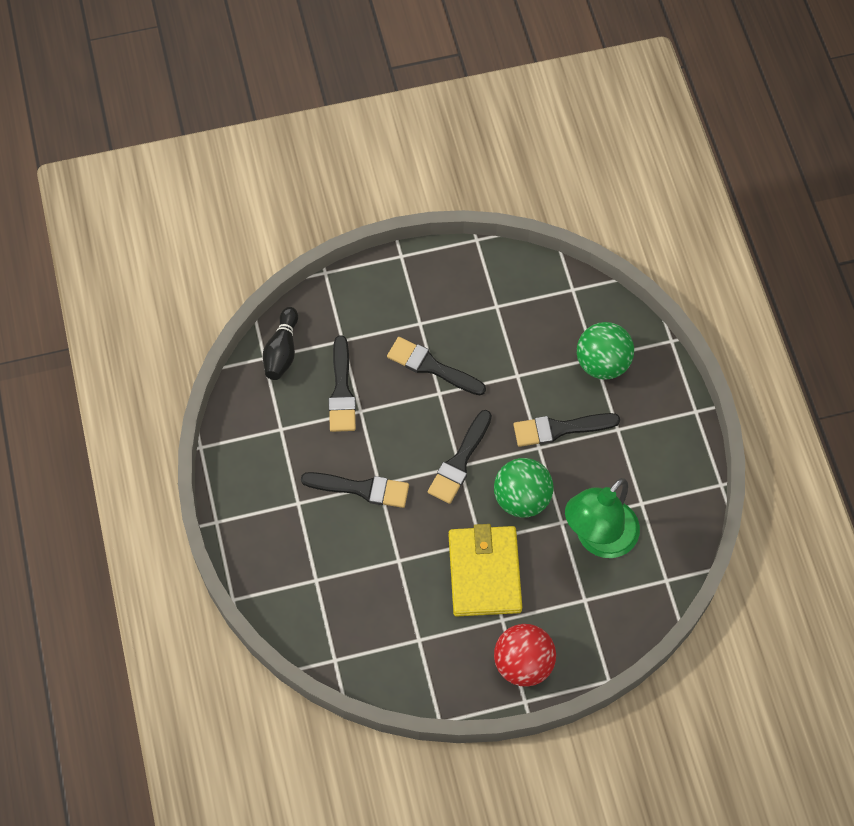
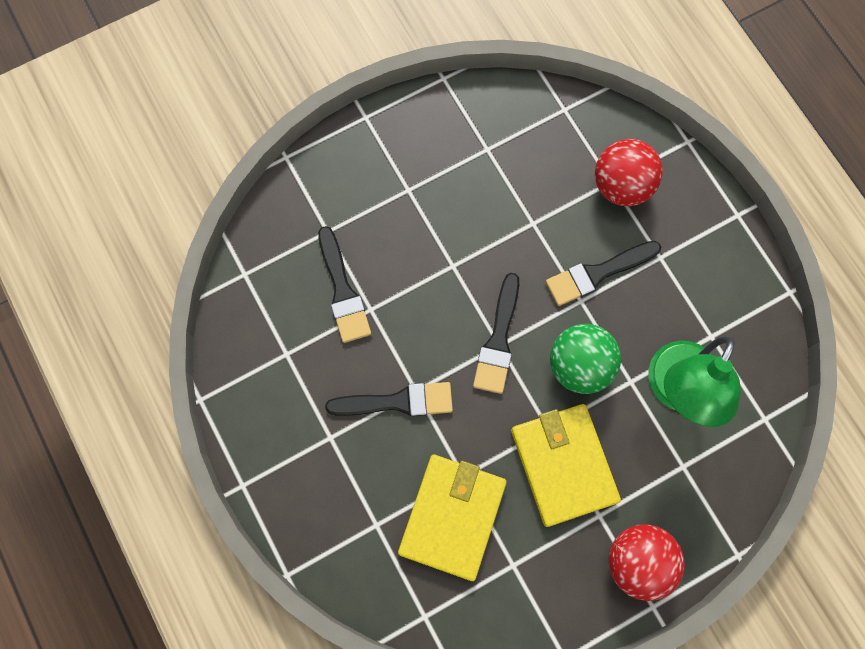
camera: 15 degrees left, 10 degrees up
black bowling pin [263,307,298,380] -> none
black brush [387,337,486,396] -> none
green ball [577,322,634,380] -> red ball [595,139,663,206]
none -> yellow wallet [398,455,507,581]

